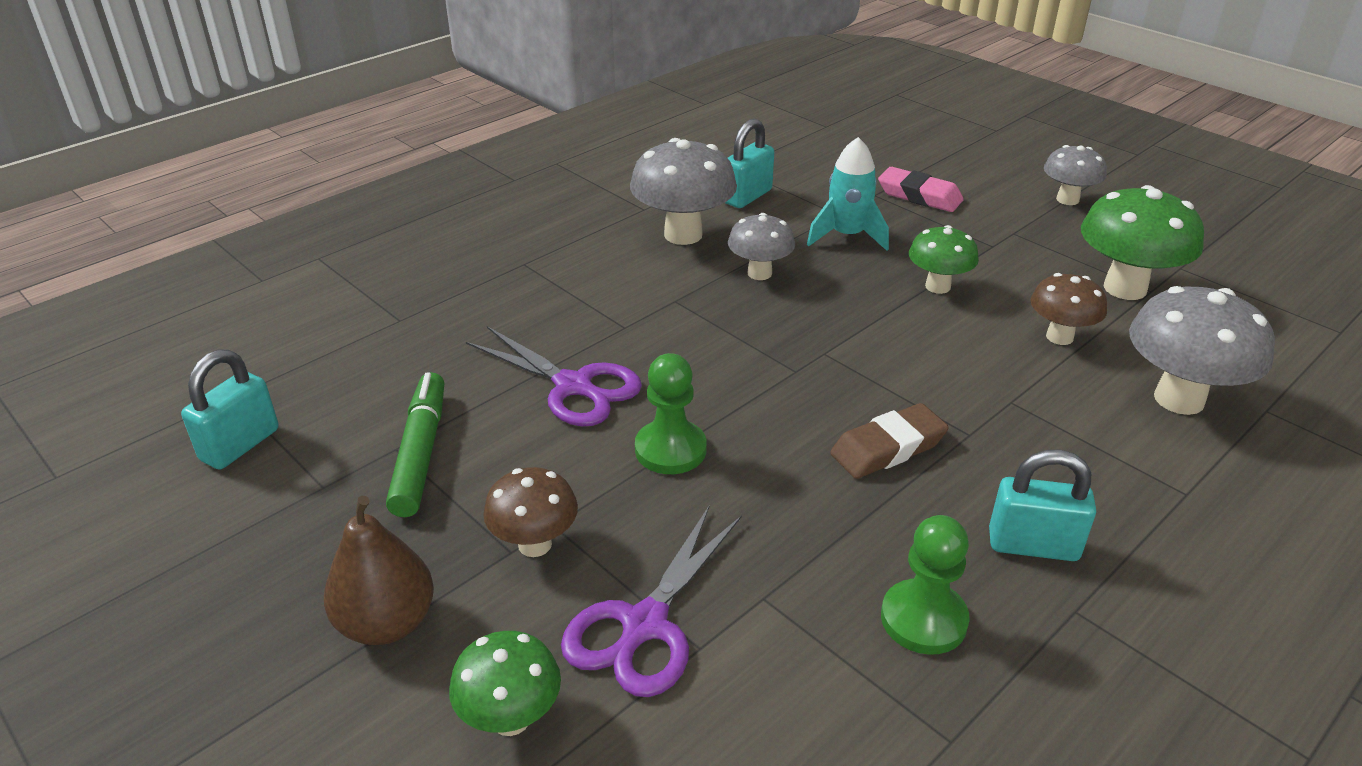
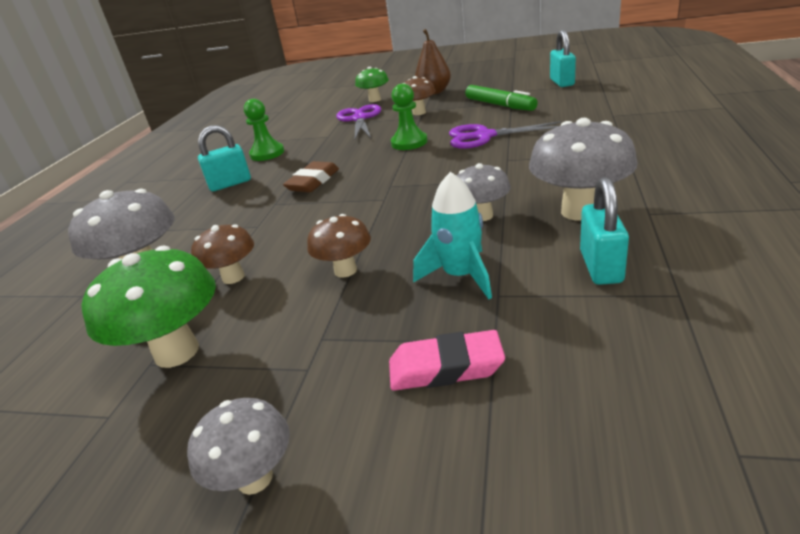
camera: 150 degrees right, 5 degrees down
green mushroom [909,225,979,294] -> brown mushroom [307,214,371,277]

